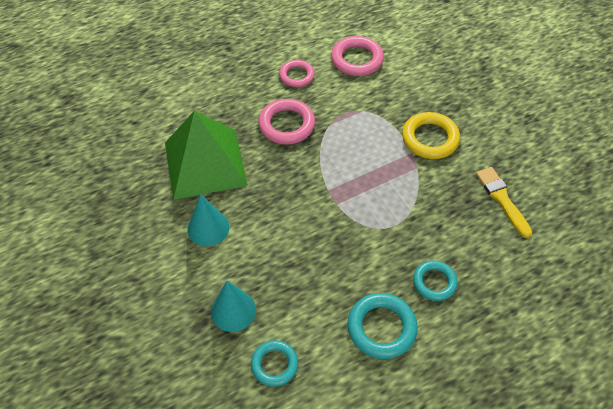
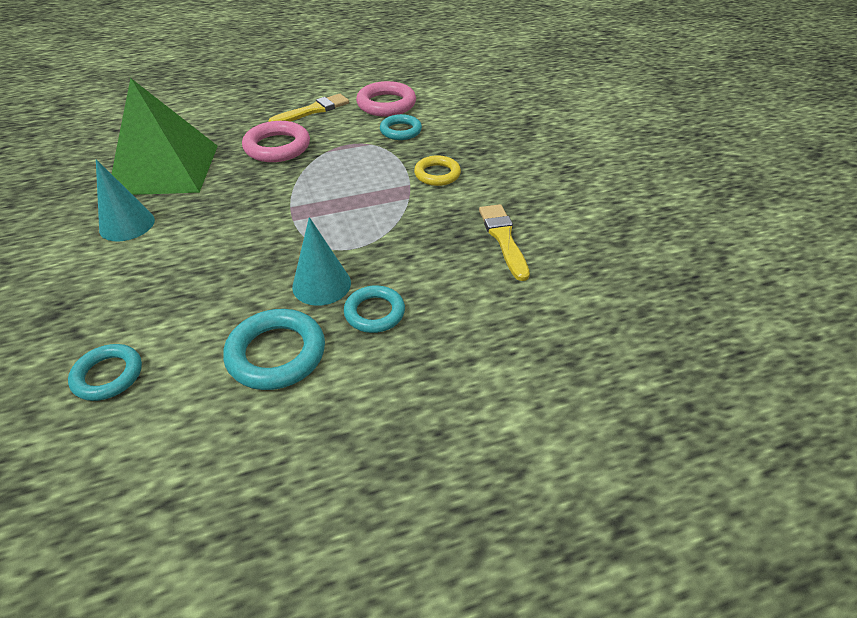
camera: 10 degrees right, 10 degrees down
turquoise cone [211,281,256,332] -> turquoise cone moved to [292,217,351,306]
pink ring [279,60,315,87] -> yellow brush [268,94,349,122]
yellow ring [402,112,460,159] -> yellow ring [414,155,461,186], size x0.66
none -> turquoise ring [380,114,422,140]

